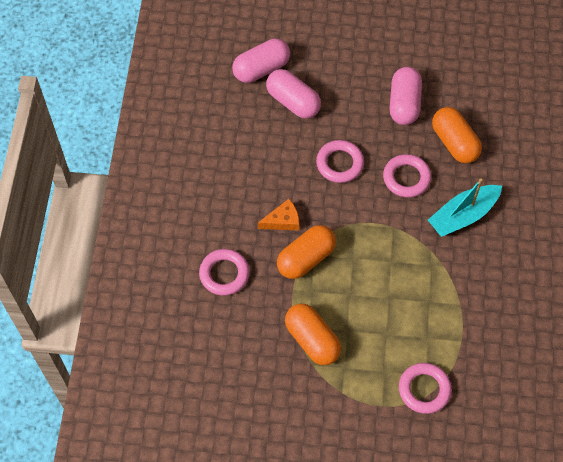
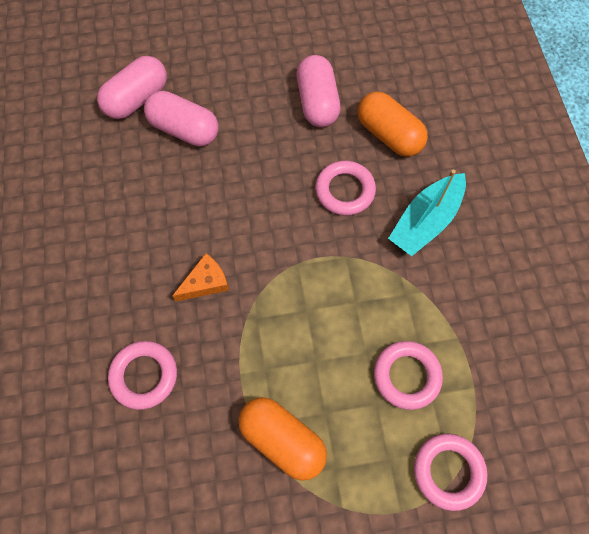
camera: 15 degrees left, 5 degrees up
orange capsule [277,225,336,279] -> none
pink ring [316,140,364,183] -> pink ring moved to [374,341,443,410]

